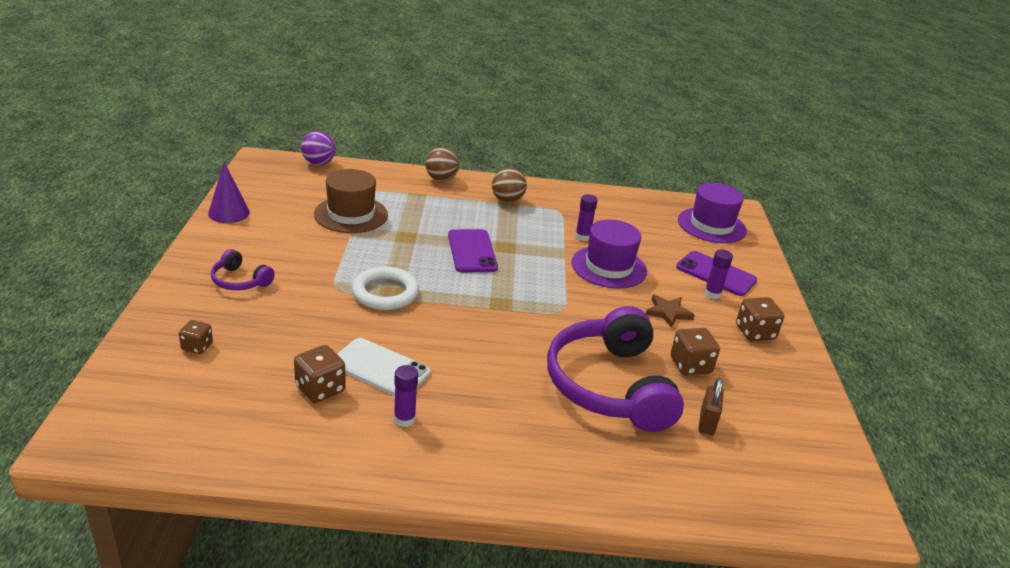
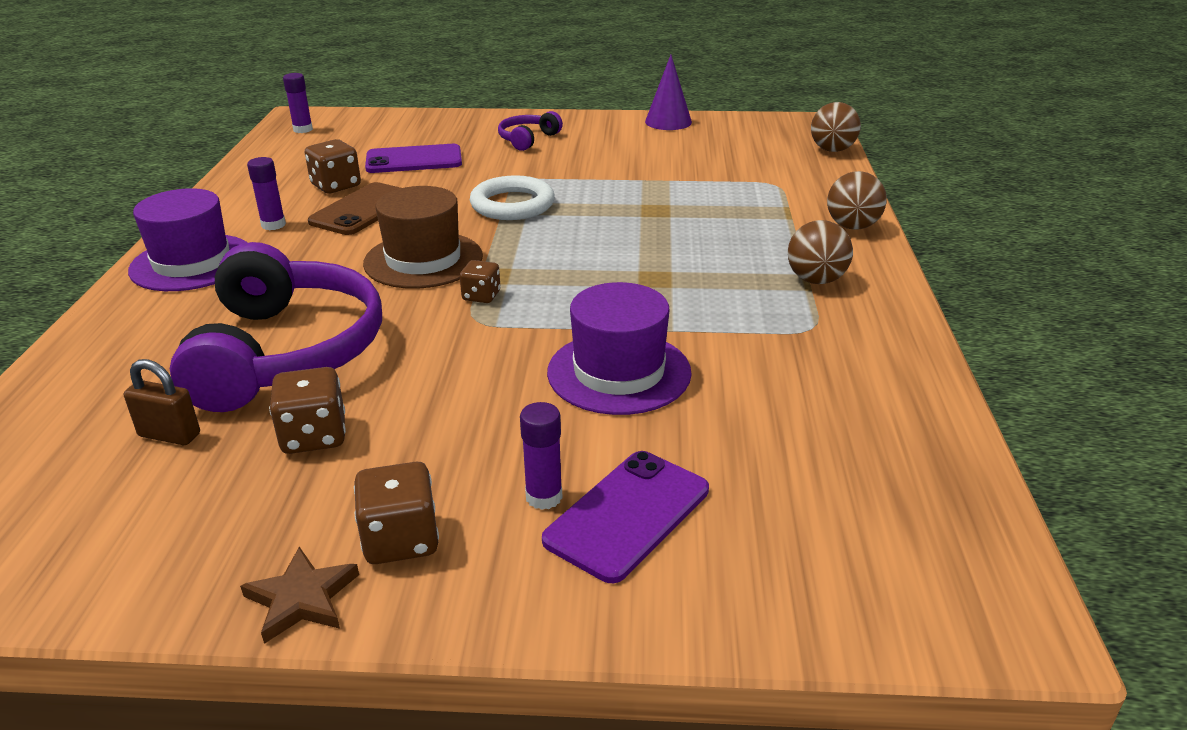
camera: 95 degrees right, 0 degrees up
brown dice [179,320,213,354] -> brown dice moved to [460,260,500,303]
purple ball [301,131,336,165] -> brown ball [811,102,861,152]
brown hat [314,169,388,233] -> brown hat moved to [363,186,483,289]
white phone [337,338,431,396] -> brown phone [308,182,400,235]
purple phone [448,229,498,273] -> purple phone moved to [365,144,462,173]
purple headphones [547,306,684,432] -> purple headphones turned 90 degrees clockwise [170,242,382,412]
purple glue stick [575,194,598,241] -> purple glue stick moved to [283,73,313,133]
brown star [646,295,694,328] -> brown star moved to [240,547,359,644]
purple hat [678,183,747,243] -> purple hat moved to [128,188,248,291]

